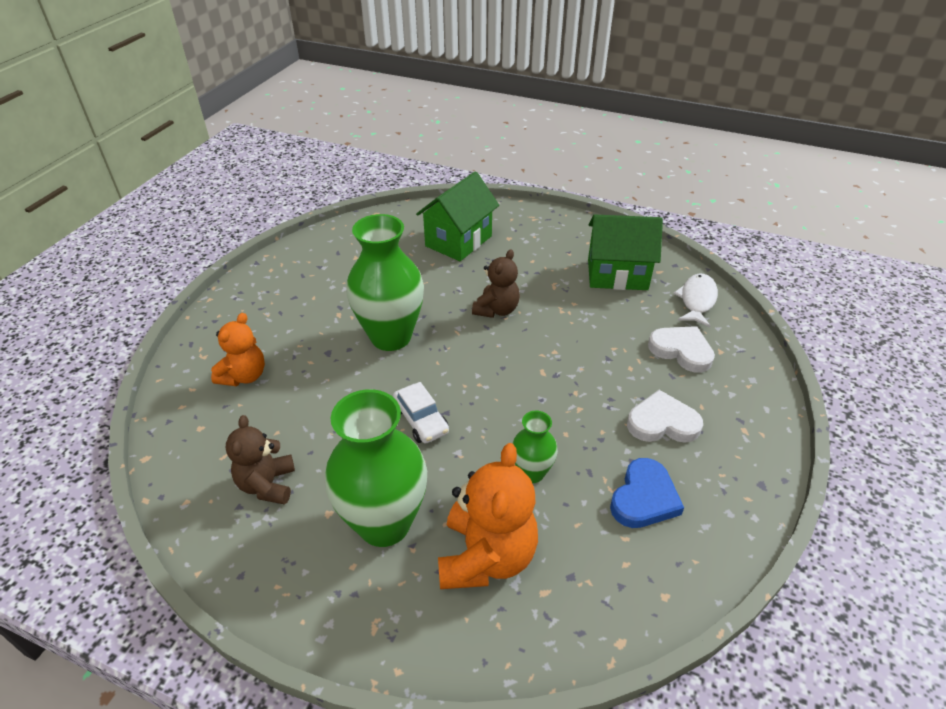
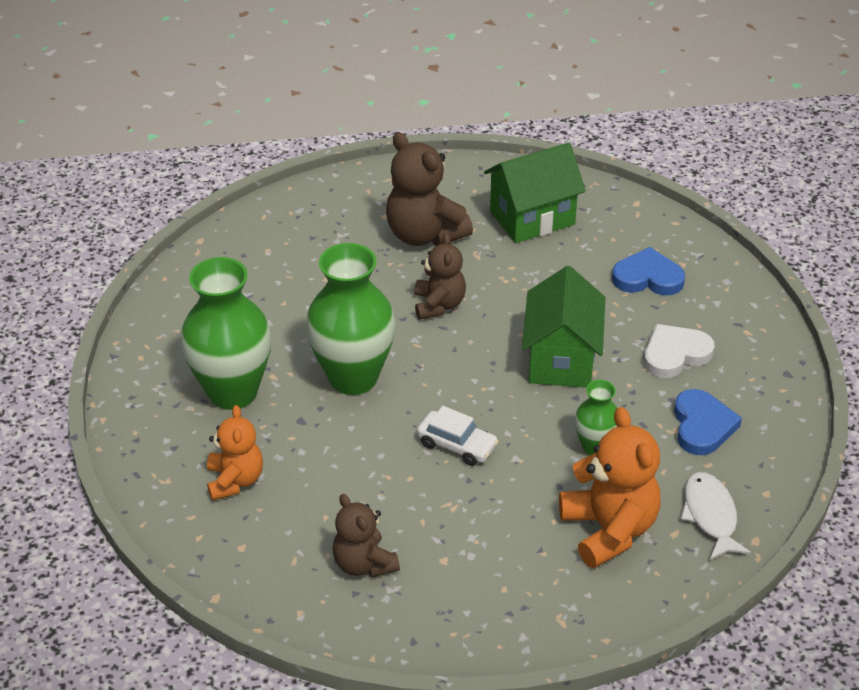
camera: 30 degrees left, 0 degrees up
green vase [325,389,427,547] -> green vase moved to [181,257,272,410]
green house [416,171,499,261] -> green house moved to [522,266,605,388]
white heart [648,326,715,373] -> blue heart [612,247,685,295]
white fish [673,274,718,327] -> white fish moved to [681,472,751,560]
none -> brown teddy bear [386,132,473,246]

